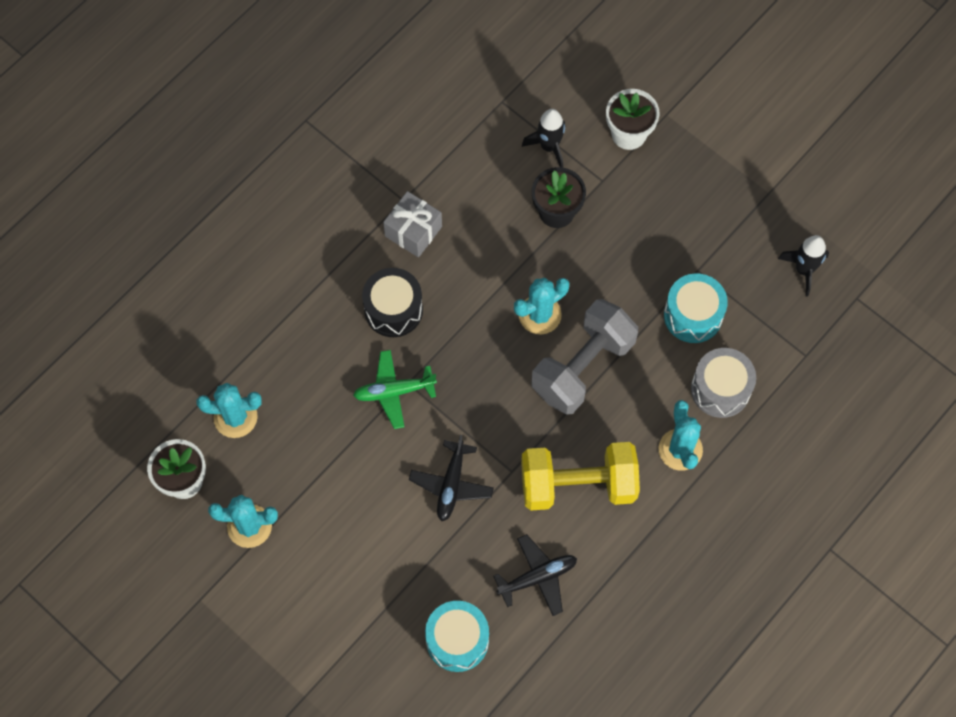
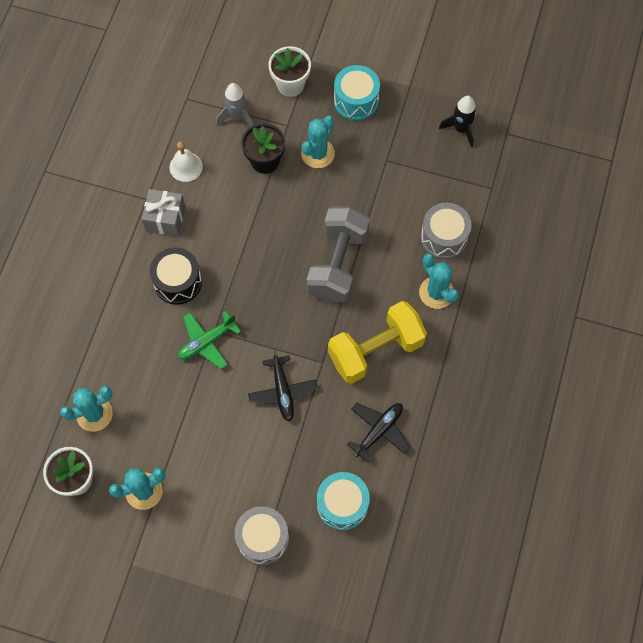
camera: 25 degrees left, 0 degrees up
turquoise cactus [514,278,569,334] -> turquoise cactus moved to [301,116,335,168]
black rocket [522,109,565,167] -> grey rocket [216,83,254,127]
turquoise drum [664,273,728,343] -> turquoise drum moved to [334,65,380,121]
none -> white bell [169,141,203,182]
none -> grey drum [235,506,289,565]

